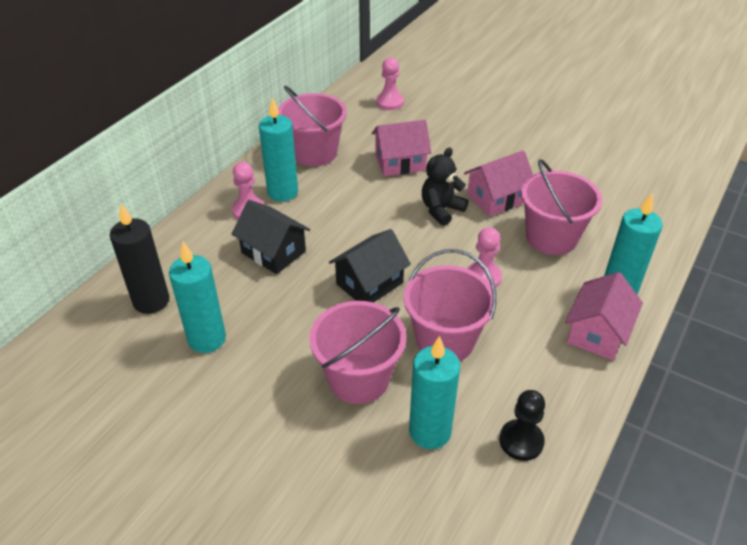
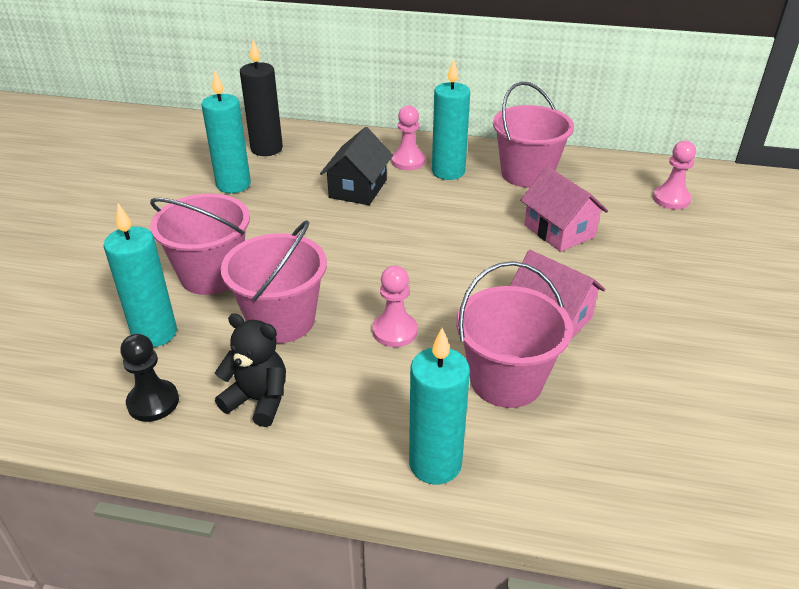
camera: 70 degrees right, 5 degrees down
black house [329,229,411,302] -> none
black teddy bear [422,147,468,226] -> black teddy bear moved to [215,313,286,427]
pink house [565,272,643,360] -> none

